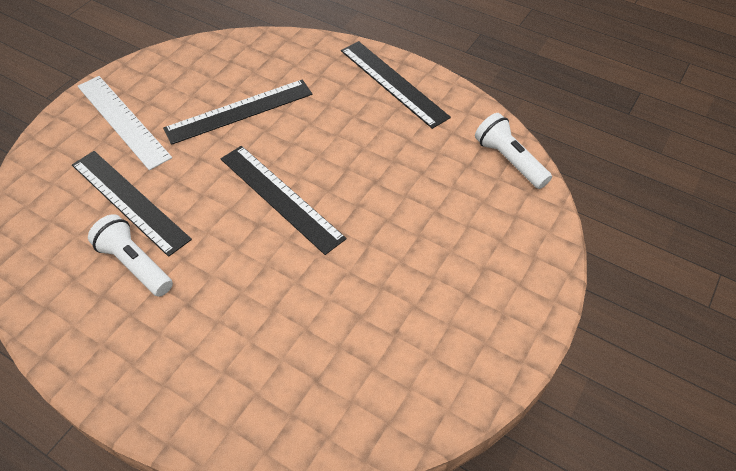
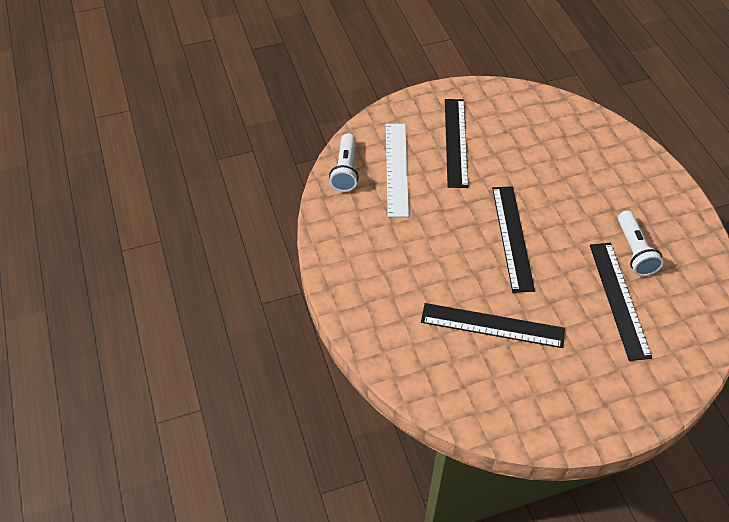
camera: 140 degrees left, 0 degrees up
white ruler [78,76,172,170] -> white ruler moved to [386,124,409,217]
black ruler [341,41,451,129] -> black ruler moved to [445,99,469,188]

